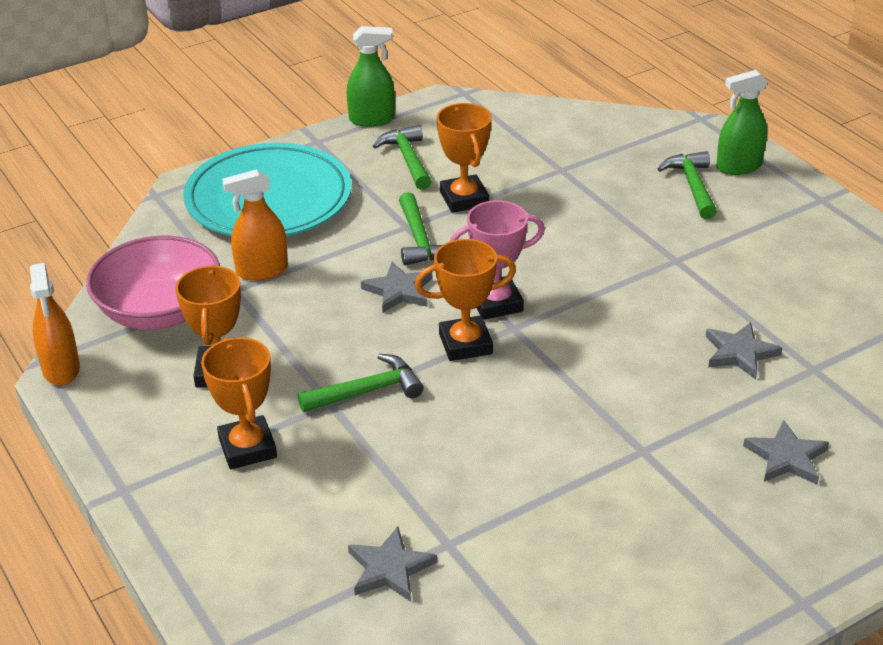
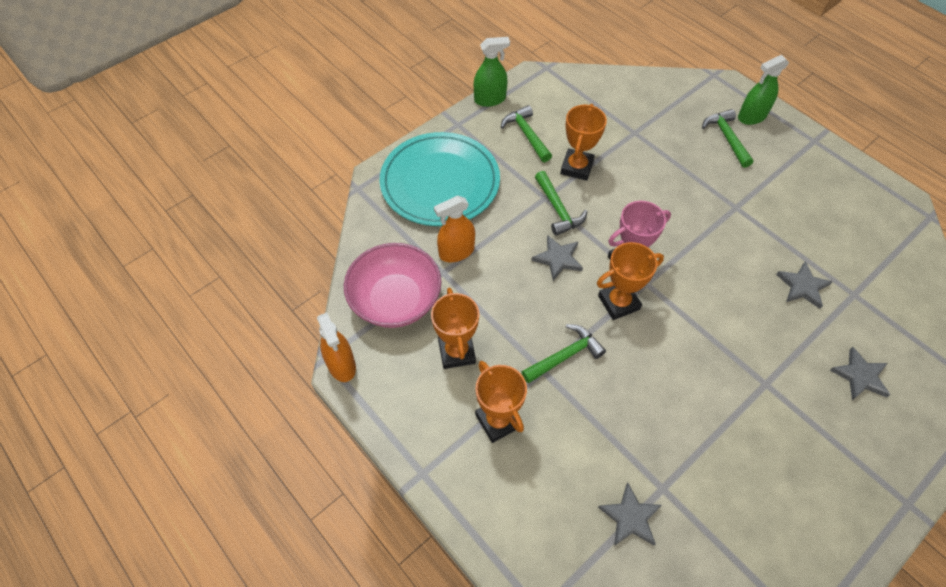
camera: 10 degrees left, 20 degrees up
orange trophy [437,103,492,213] -> orange trophy turned 45 degrees clockwise [560,104,607,181]

